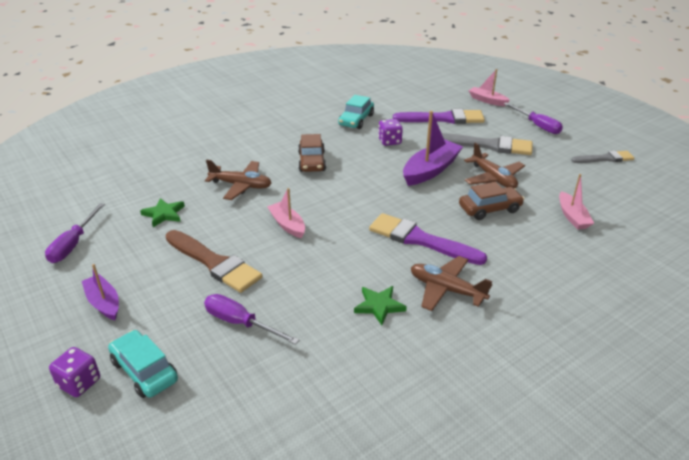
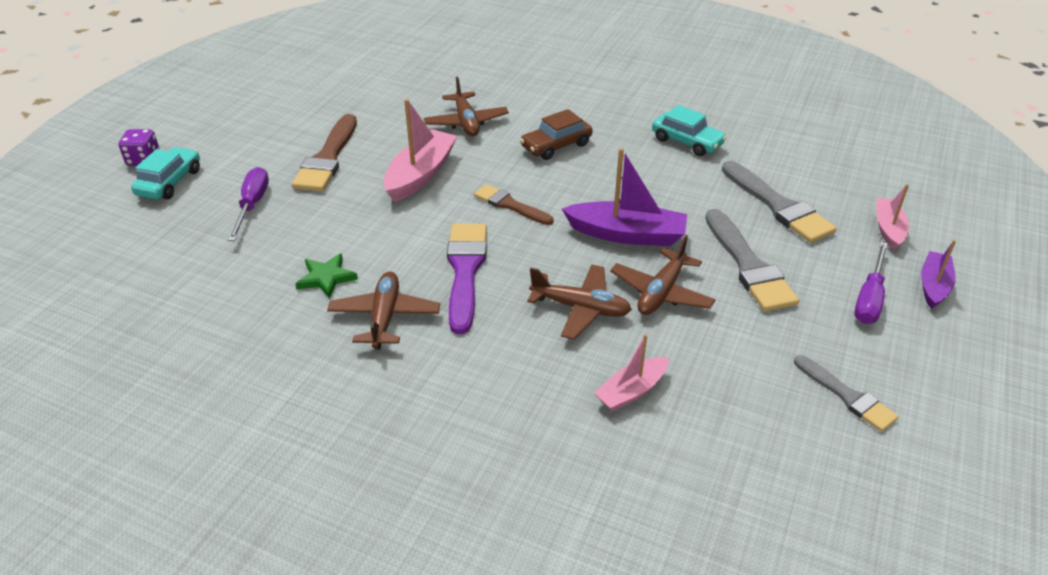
camera: 60 degrees right, 5 degrees up
purple screwdriver [45,203,105,263] -> none
purple boat [82,264,119,320] -> purple boat moved to [921,240,956,309]
green star [140,198,185,227] -> none
pink boat [267,188,305,238] -> pink boat [384,99,457,202], size x1.63
turquoise car [338,95,374,129] -> turquoise car turned 135 degrees counterclockwise [652,105,727,156]
purple dice [378,119,403,146] -> none
purple brush [393,109,485,124] -> grey brush [722,161,837,243]
brown car [459,182,524,220] -> brown plane [527,264,632,340]
none -> brown brush [474,184,554,225]

